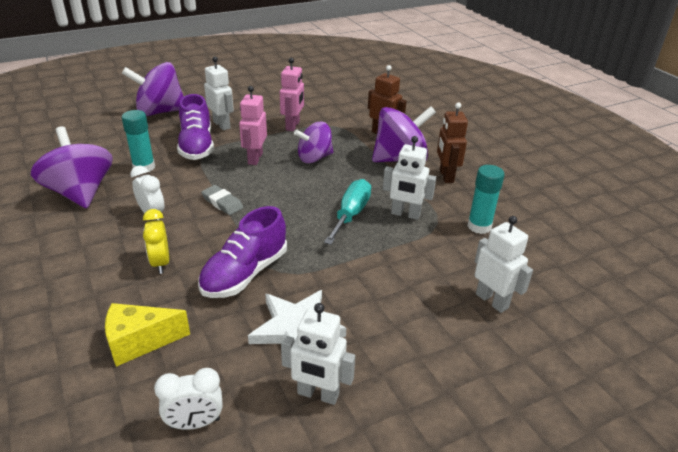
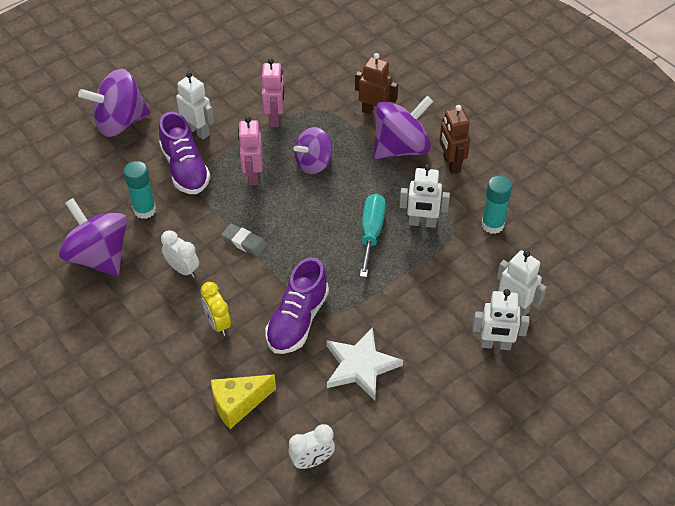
camera: 10 degrees left, 15 degrees up
white robot [281,303,355,405] -> white robot moved to [472,289,529,350]

